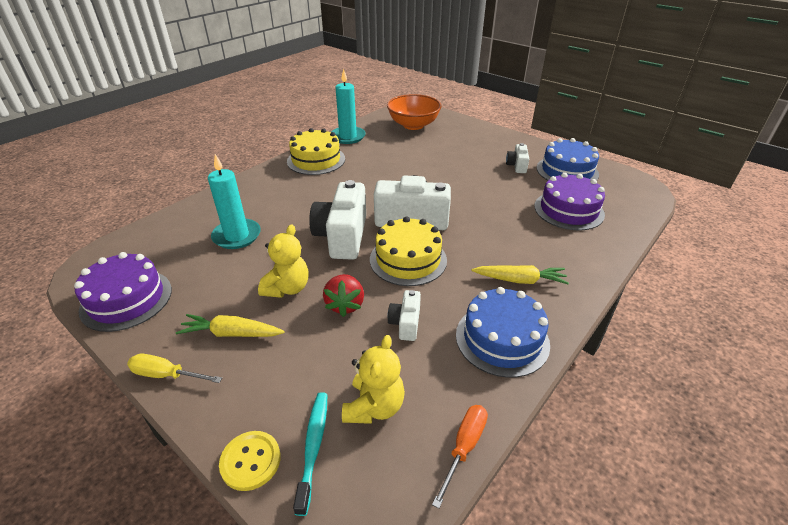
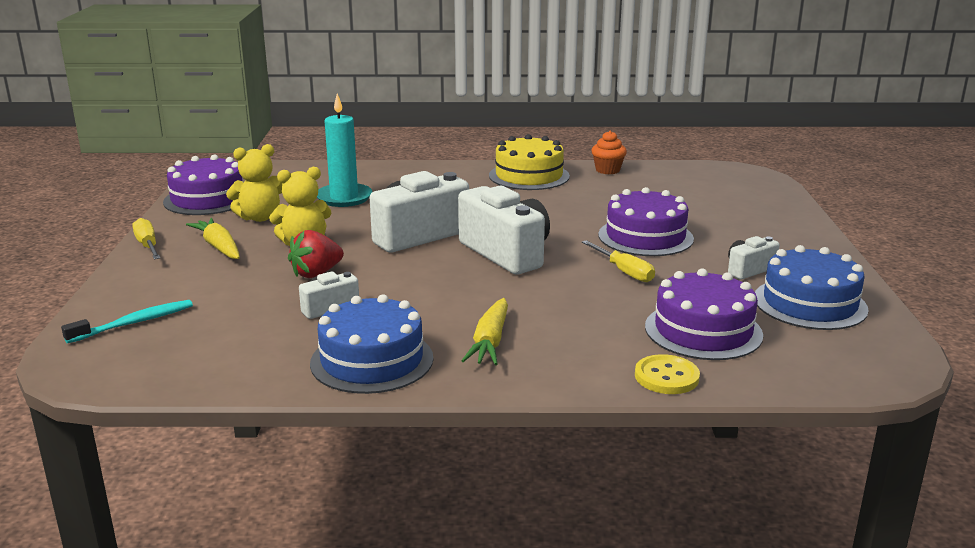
camera: 50 degrees right, 15 degrees down
yellow button [219,431,281,491] -> yellow button moved to [635,354,700,394]
turquoise candle [331,69,366,144] -> orange cupcake [592,131,627,174]
yellow teddy bear [342,335,405,424] -> yellow teddy bear moved to [226,144,283,222]
yellow cake [370,216,447,286] -> none
orange bowl [387,94,442,130] -> none
orange screwdriver [432,405,488,509] -> none
yellow carrot [472,265,569,284] -> yellow carrot turned 45 degrees clockwise [461,298,508,365]
none -> yellow screwdriver [582,240,655,282]
none -> purple cake [598,187,694,256]

